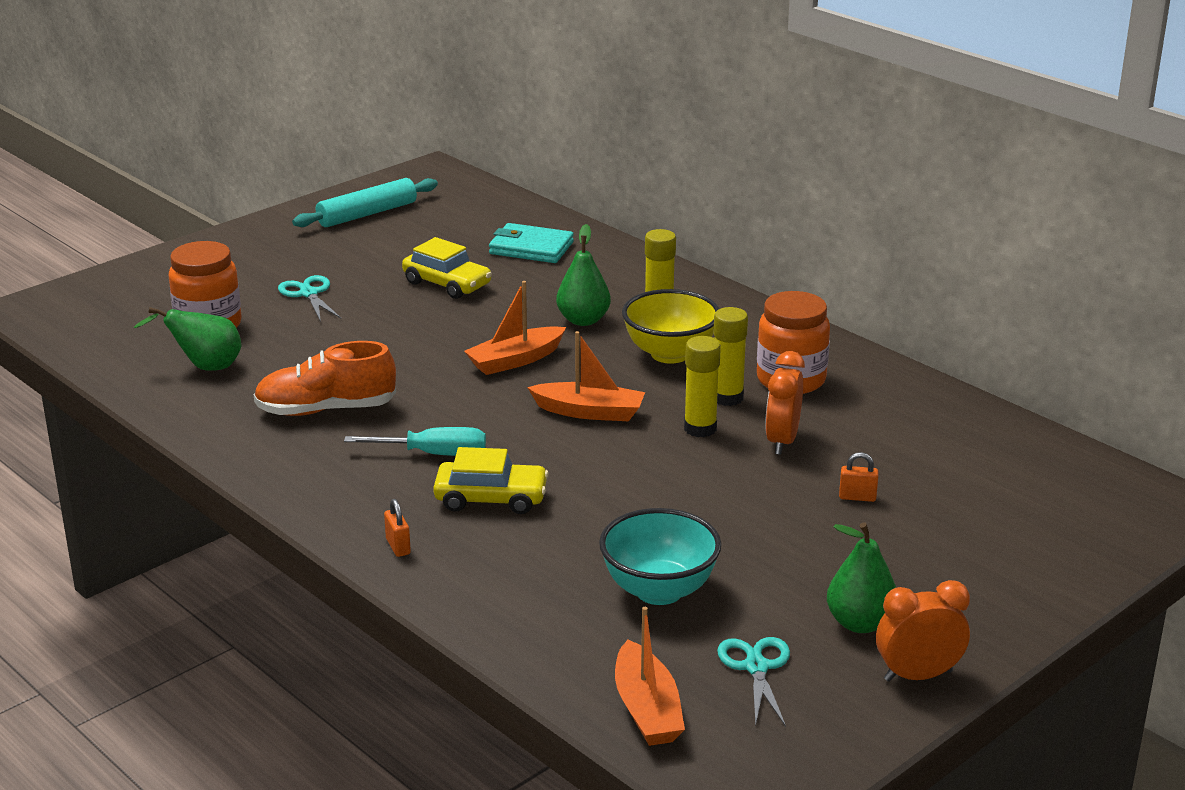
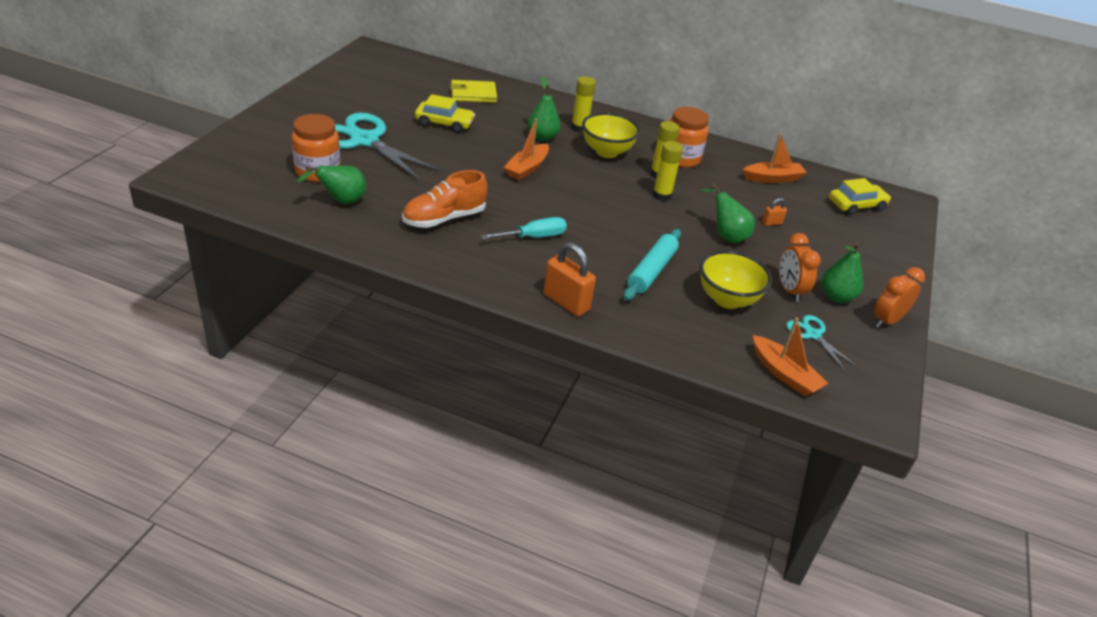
camera: 30 degrees left, 10 degrees up
turquoise scissors [278,275,341,322] -> turquoise scissors [335,113,444,182], size x2.15
turquoise rolling pin [292,178,438,227] -> turquoise rolling pin moved to [623,229,681,301]
orange padlock [384,499,411,557] -> orange padlock [543,242,596,316], size x2.05
yellow car [433,447,549,514] -> yellow car moved to [829,178,891,216]
turquoise wallet [489,223,574,263] -> yellow wallet [450,80,497,103]
orange boat [527,331,645,421] -> orange boat moved to [743,134,807,183]
turquoise bowl [599,508,721,605] -> yellow bowl [700,250,772,309]
orange clock [765,351,805,455] -> orange clock moved to [779,233,821,302]
none -> green pear [700,184,755,244]

